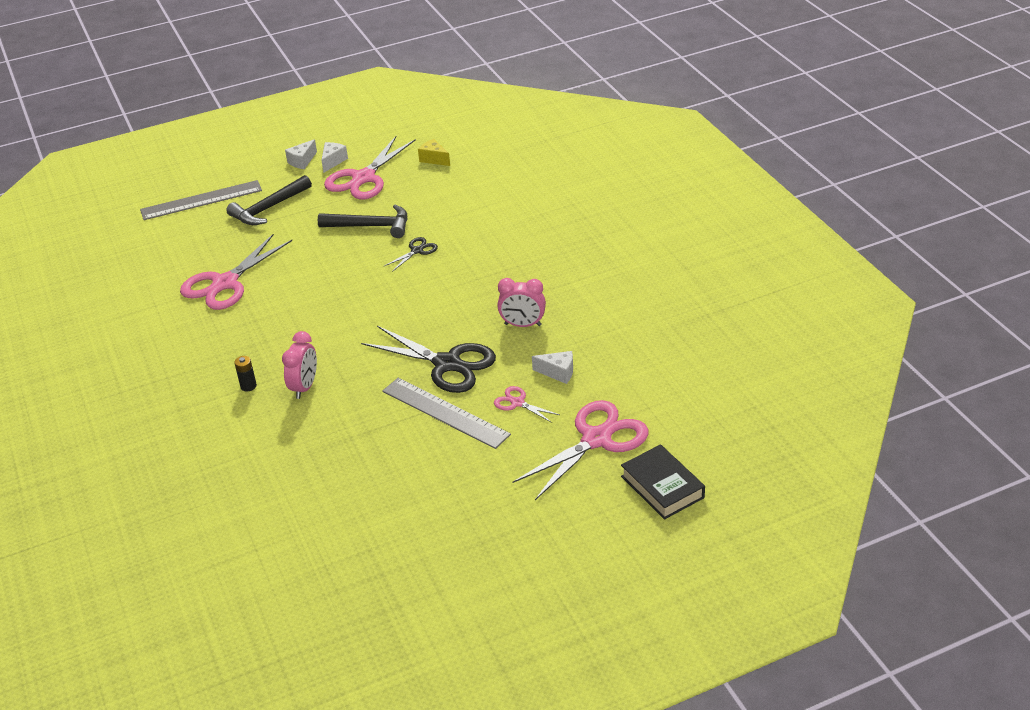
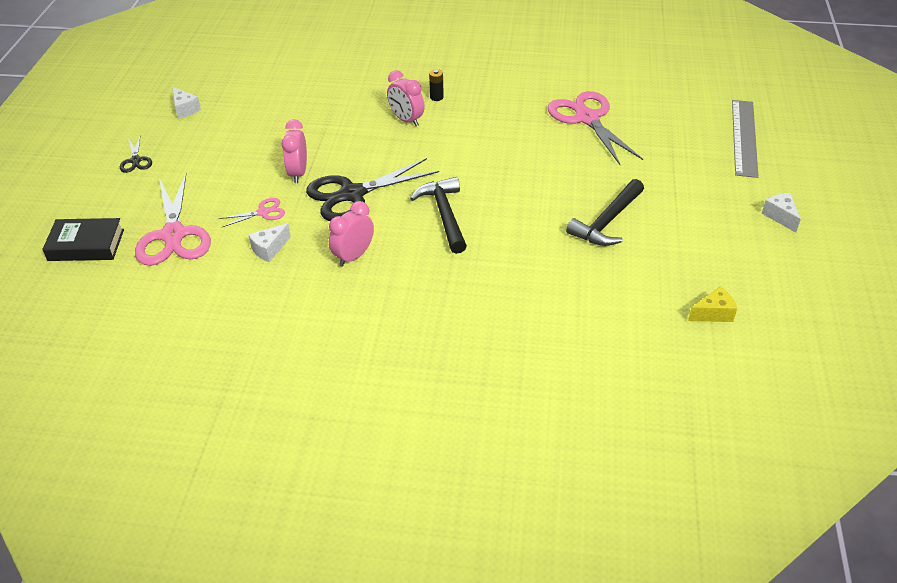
camera: 120 degrees right, 5 degrees up
black hammer [226,175,312,225] -> black hammer moved to [410,177,467,254]
white cheese [321,142,348,172] -> white cheese moved to [172,87,201,119]
pink scissors [324,136,416,199] -> none
grey ruler [382,378,511,449] -> pink clock [282,119,307,183]
black scissors [384,237,438,272] -> black scissors moved to [120,137,152,173]

